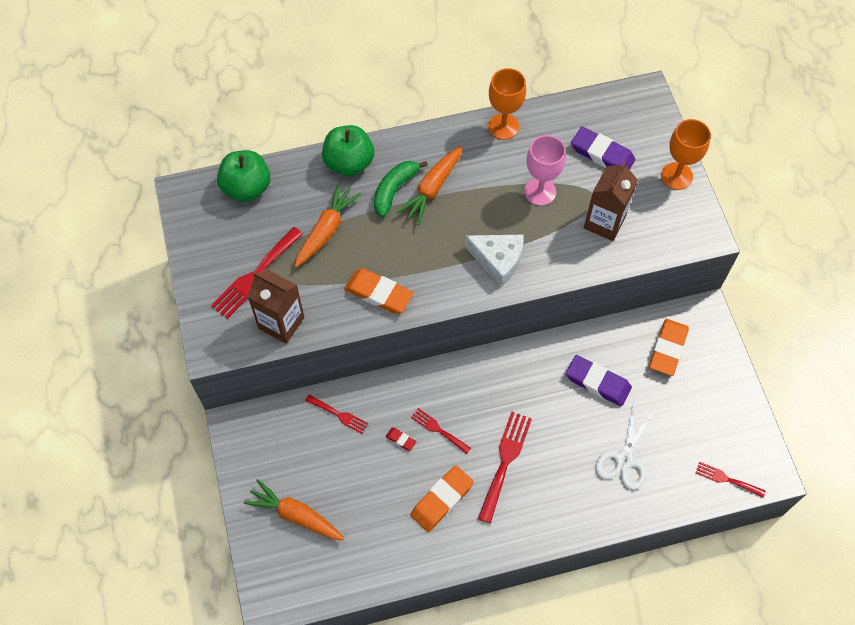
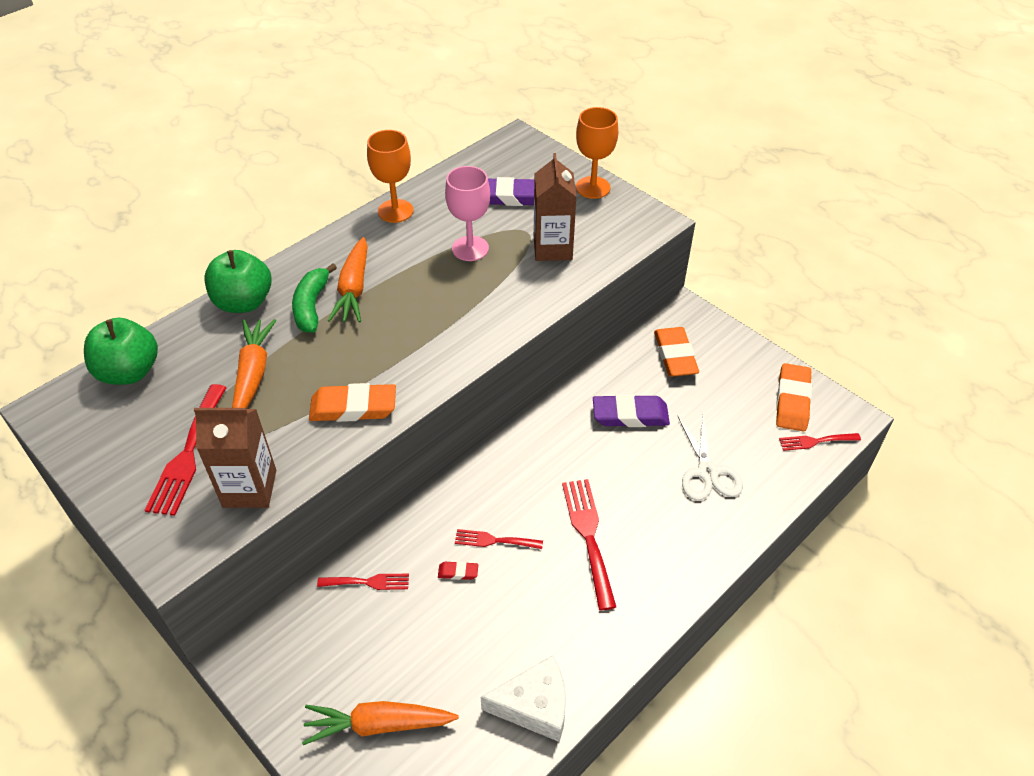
camera: 30 degrees left, 15 degrees down
orange eraser [410,465,474,532] -> orange eraser moved to [776,363,812,432]
white cheese [465,234,524,287] -> white cheese moved to [481,655,566,742]

